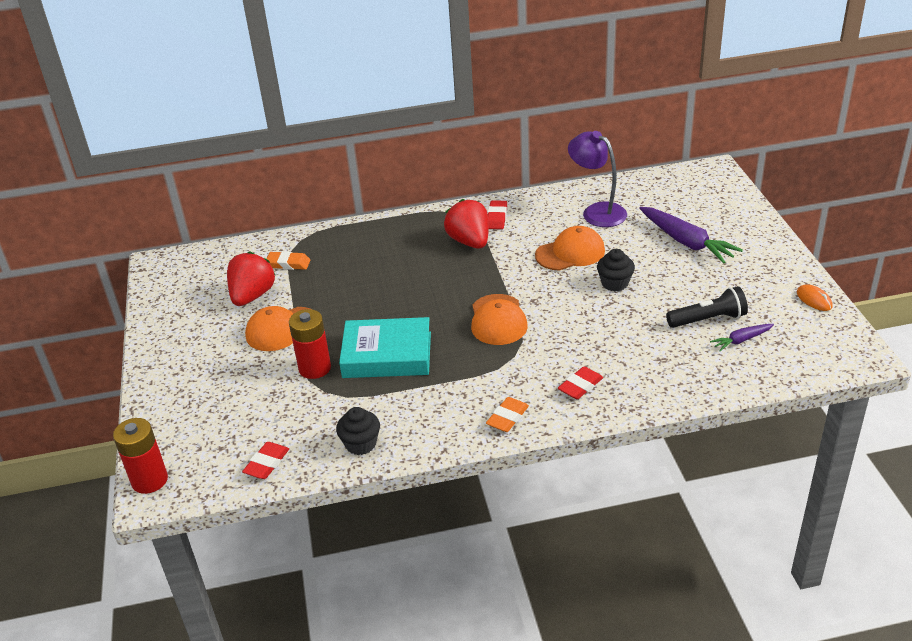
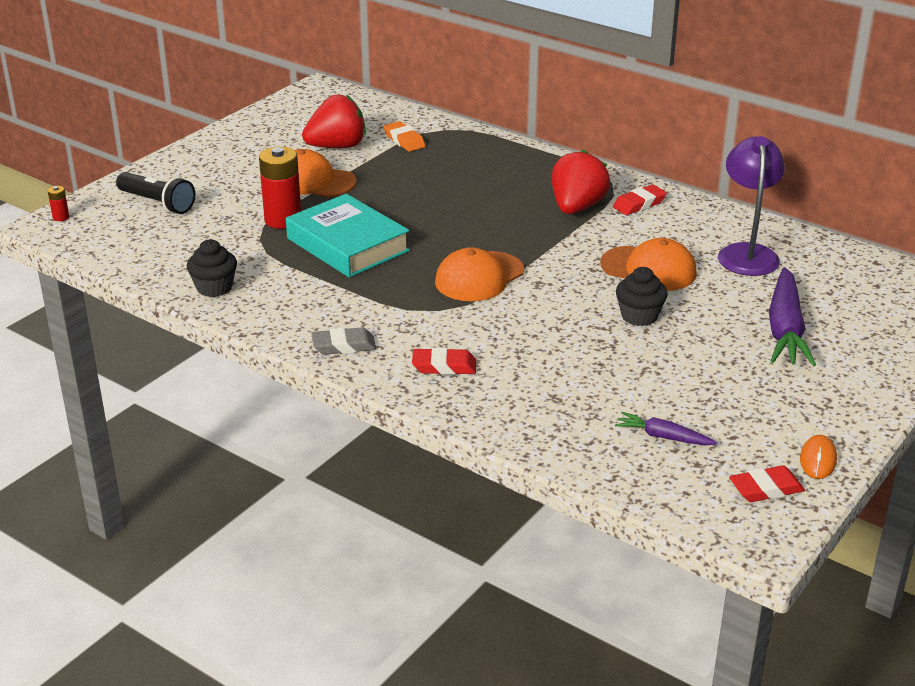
camera: 45 degrees right, 5 degrees down
red battery [113,418,168,494] -> red battery [48,186,69,221], size x0.44
red eraser [242,442,289,479] -> red eraser moved to [729,465,805,502]
orange eraser [486,397,529,432] -> grey eraser [311,327,376,355]
black flashlight [666,286,748,328] -> black flashlight moved to [116,172,195,214]

